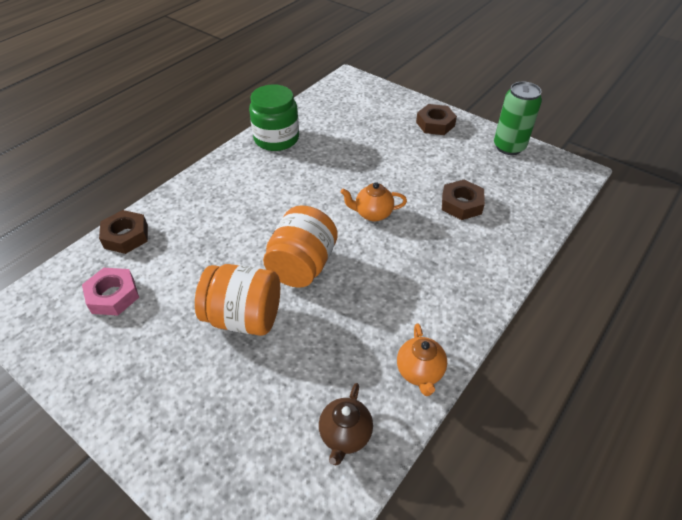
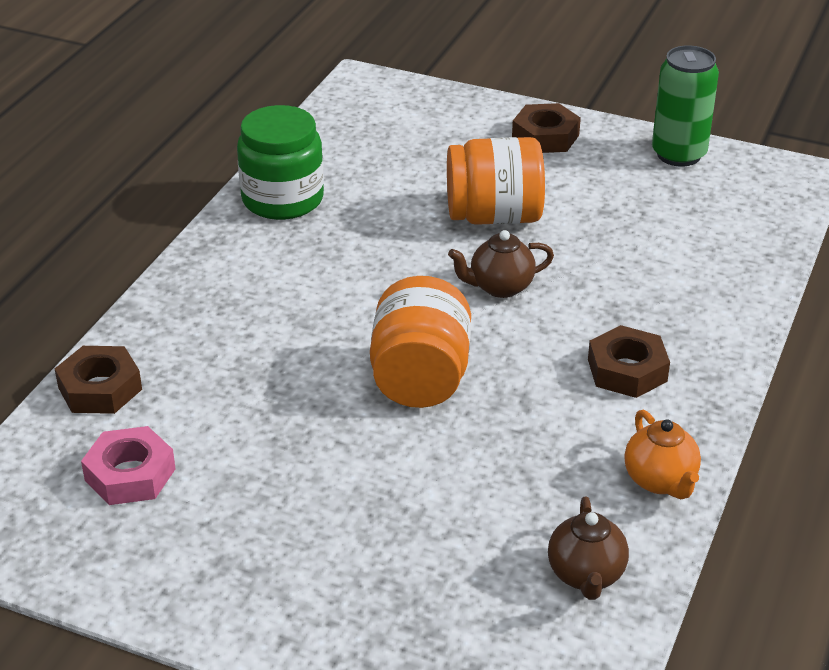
camera: 15 degrees left, 10 degrees down
orange jar [195,264,280,336] -> orange jar moved to [447,137,545,225]
orange teapot [340,182,407,221] -> brown teapot [448,230,554,298]
brown nut [442,180,485,220] -> brown nut moved to [588,325,670,398]

